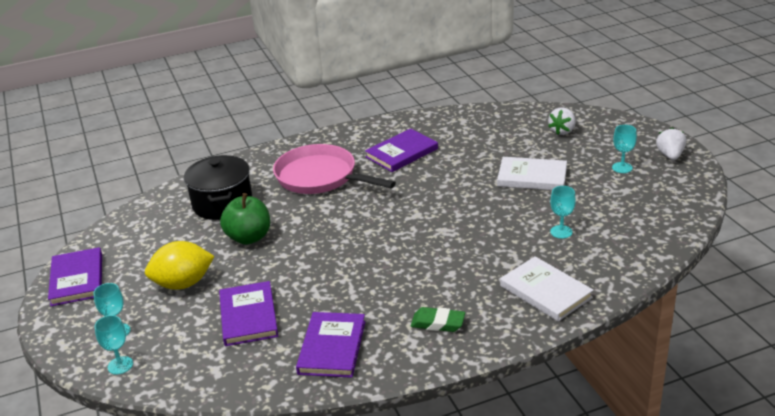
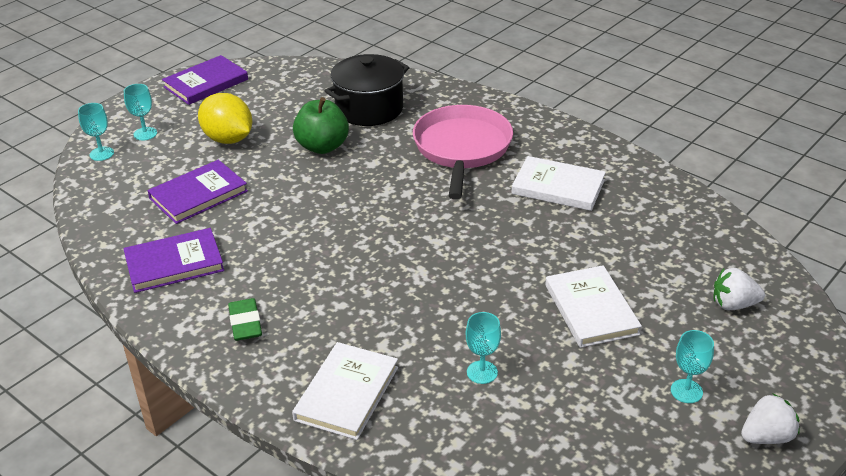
camera: 60 degrees right, 5 degrees up
purple book [365,128,438,172] -> white book [511,156,606,211]

